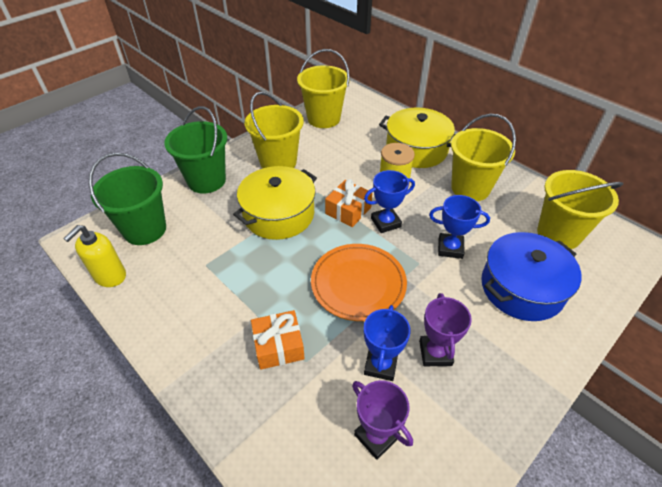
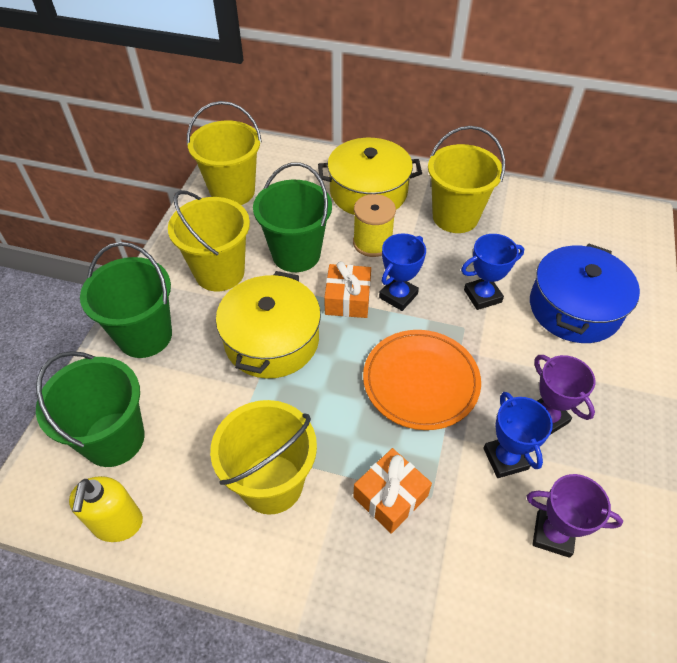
camera: 30 degrees left, 5 degrees up
yellow bucket [537,170,623,249] -> yellow bucket moved to [210,400,317,515]
none -> green bucket [253,163,332,272]

